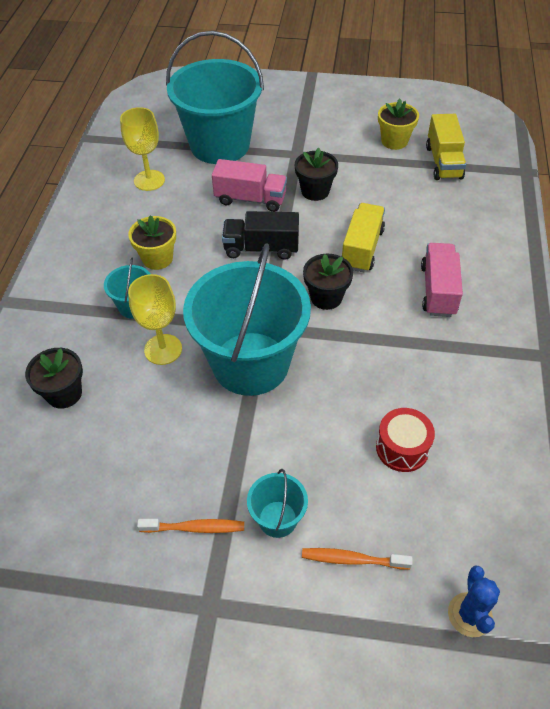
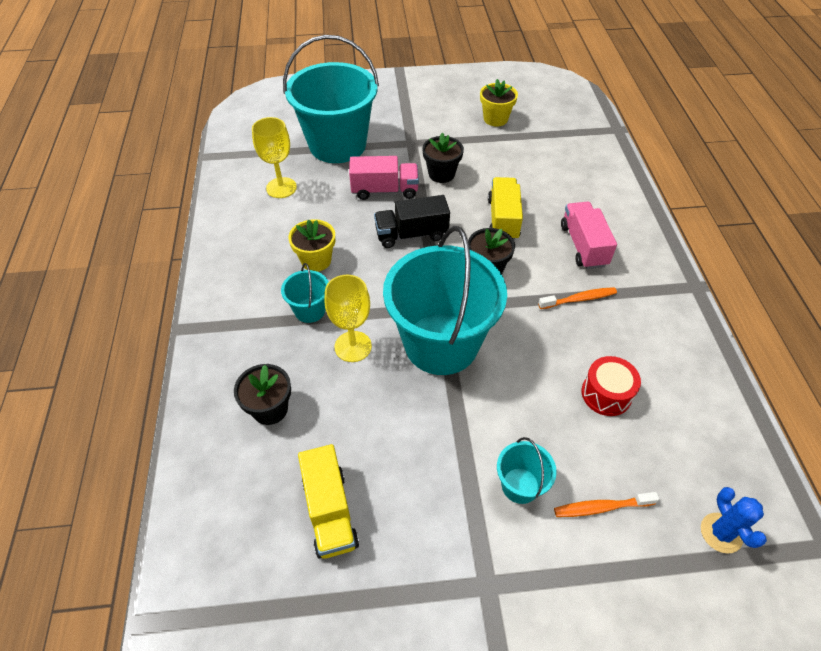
camera: 15 degrees left, 0 degrees up
orange toothbrush [137,519,244,533] -> orange toothbrush moved to [538,287,617,309]
yellow truck [426,114,466,180] -> yellow truck moved to [298,444,359,559]

